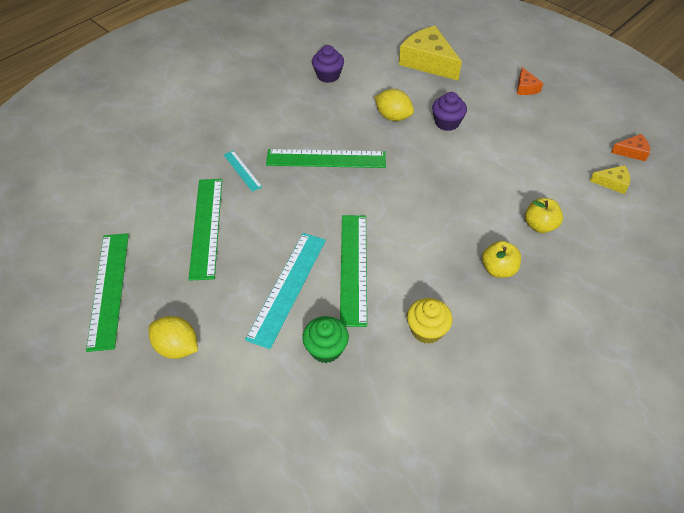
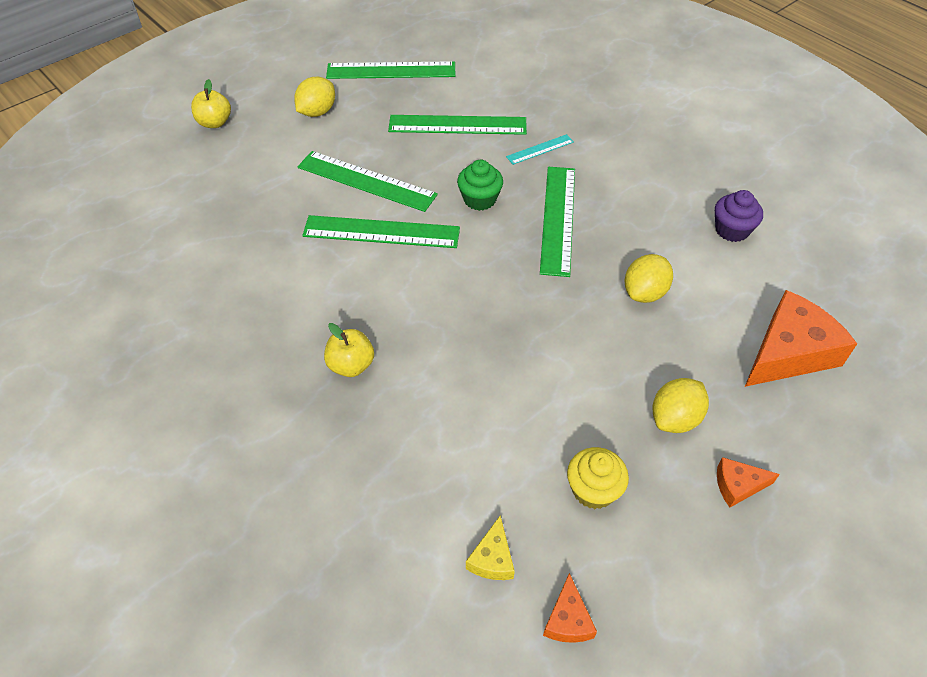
camera: 95 degrees right, 0 degrees up
turquoise ruler [245,233,326,349] -> green ruler [297,151,438,212]
green cupcake [302,316,349,363] -> green cupcake moved to [457,160,503,211]
yellow cheese [399,26,462,81] -> orange cheese [745,290,857,387]
yellow cupcake [407,298,452,344] -> yellow cupcake moved to [567,447,629,509]
purple cupcake [432,92,467,131] -> none
yellow apple [525,198,563,233] -> yellow apple moved to [191,79,231,128]
none -> yellow lemon [653,378,709,433]

